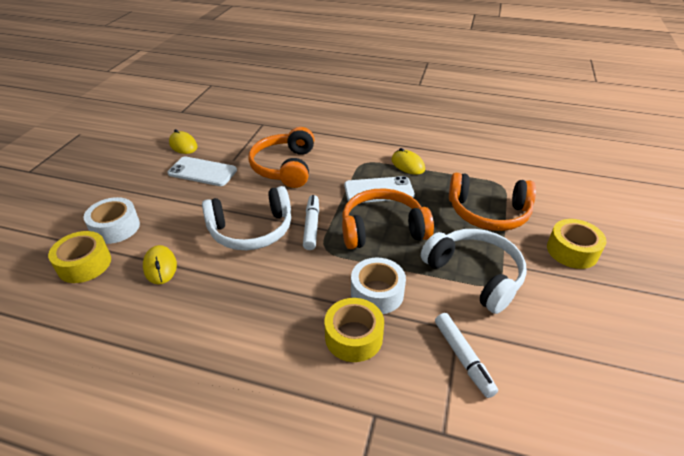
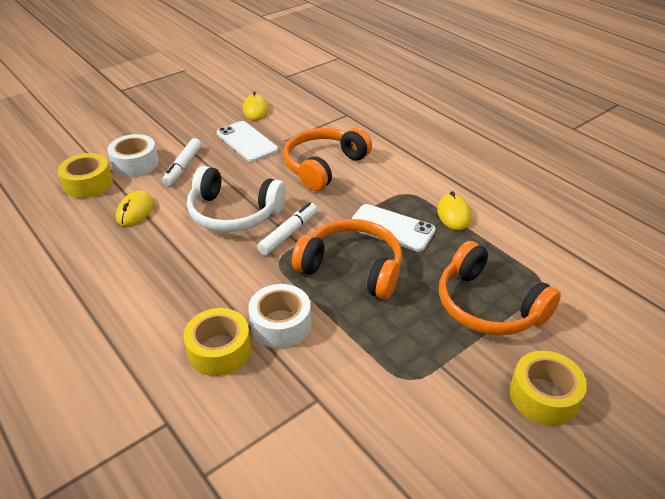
camera: 35 degrees right, 0 degrees up
white headphones [421,229,527,314] -> none
white marker [435,313,498,398] -> white marker moved to [162,138,202,186]

